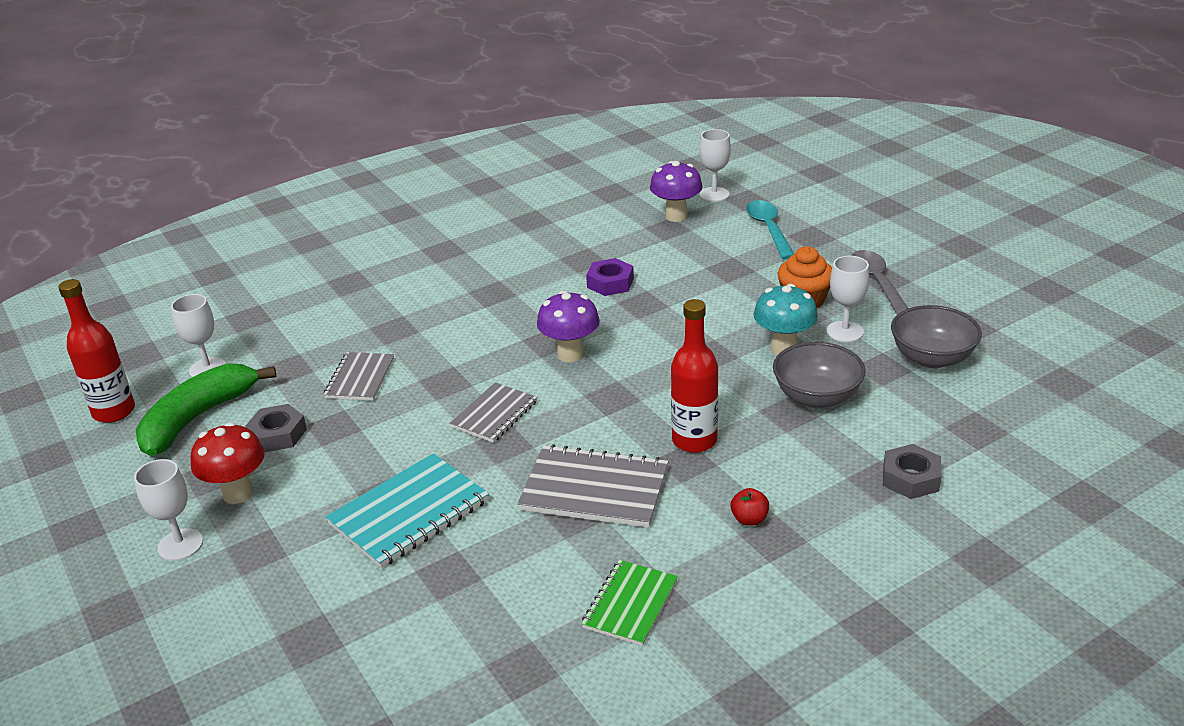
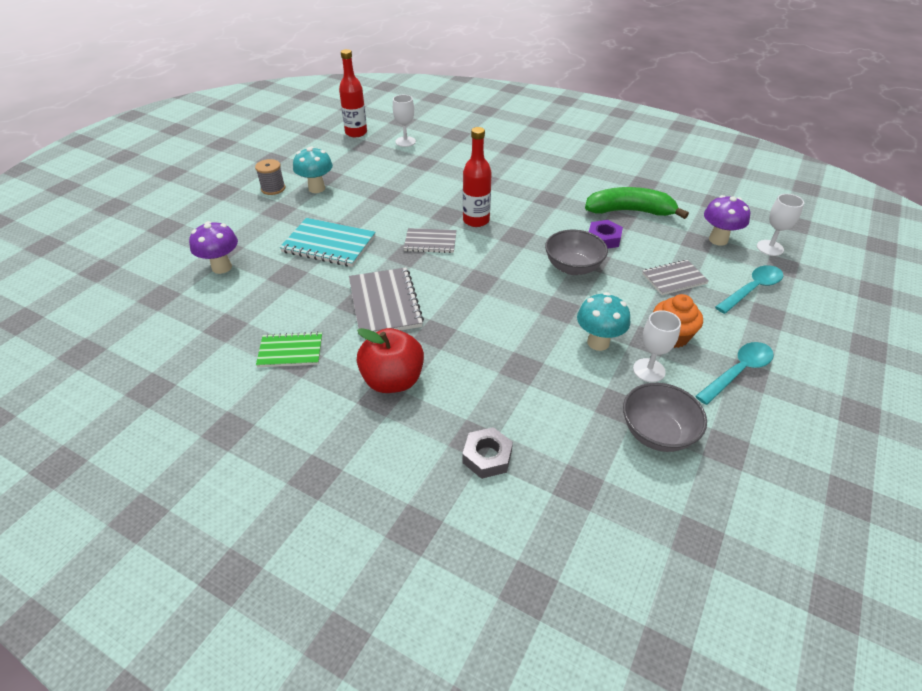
camera: 60 degrees right, 10 degrees up
white goblet [134,459,203,561] -> grey spool [255,159,285,195]
green banana [136,364,276,456] -> green banana moved to [585,187,689,219]
red mushroom [190,422,265,504] -> turquoise mushroom [293,147,333,193]
grey nut [245,404,307,452] -> none
grey notebook [324,352,394,401] -> grey notebook moved to [642,260,709,295]
purple mushroom [537,291,600,362] -> purple mushroom moved to [189,221,238,274]
red bottle [671,299,718,453] -> red bottle moved to [463,127,492,227]
red apple [730,488,769,526] -> red apple [357,328,424,393], size x2.36
grey bowl [773,342,866,408] -> grey bowl moved to [545,230,608,275]
grey spoon [852,250,909,314] -> turquoise spoon [695,342,774,405]

